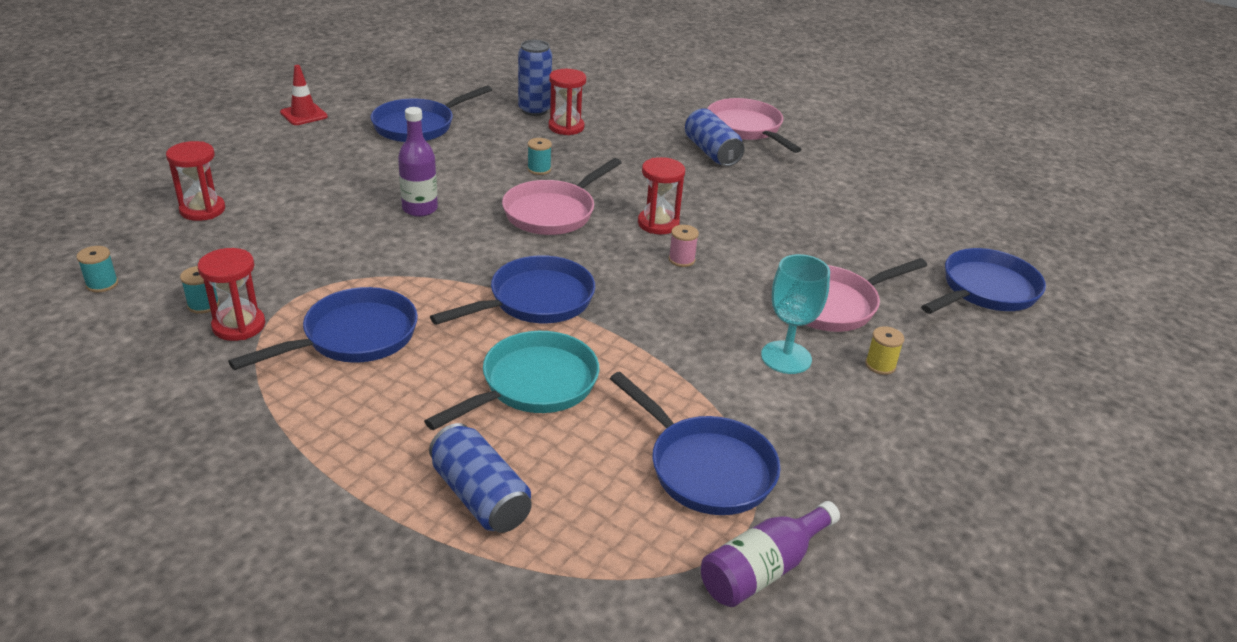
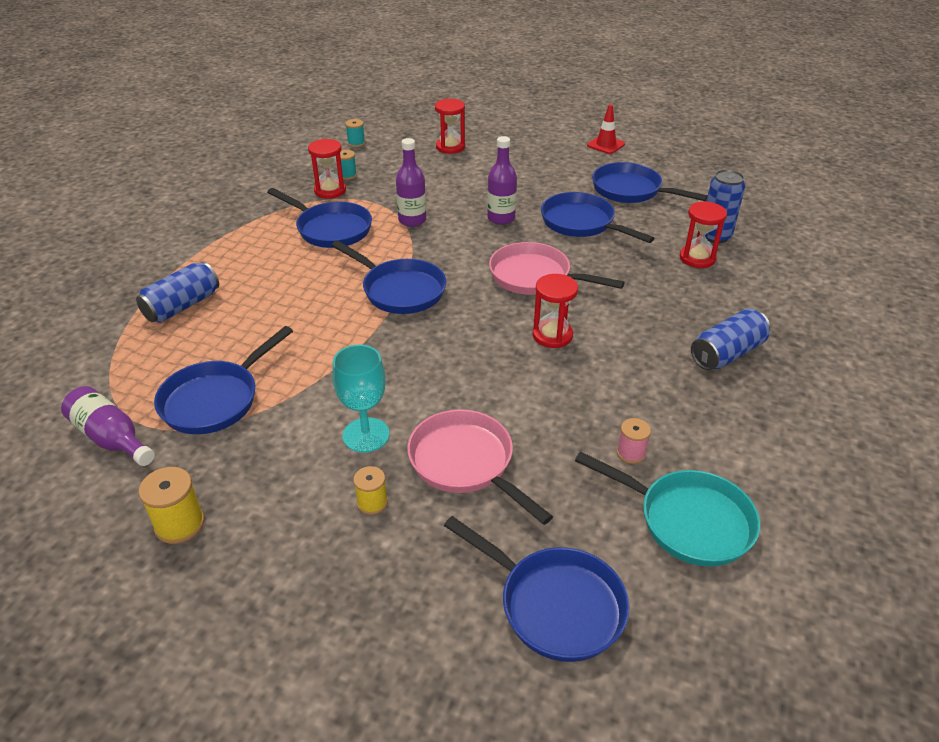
camera: 80 degrees right, 5 degrees up
turquoise pan [424,331,599,430] -> turquoise pan moved to [575,451,760,567]
turquoise spool [527,138,552,175] -> none
pink spool [669,225,699,267] -> pink spool moved to [617,418,651,464]
pink pan [707,98,802,153] -> none
none -> yellow spool [139,467,205,544]
none -> purple bottle [396,138,426,227]
none -> blue pan [541,192,654,243]

